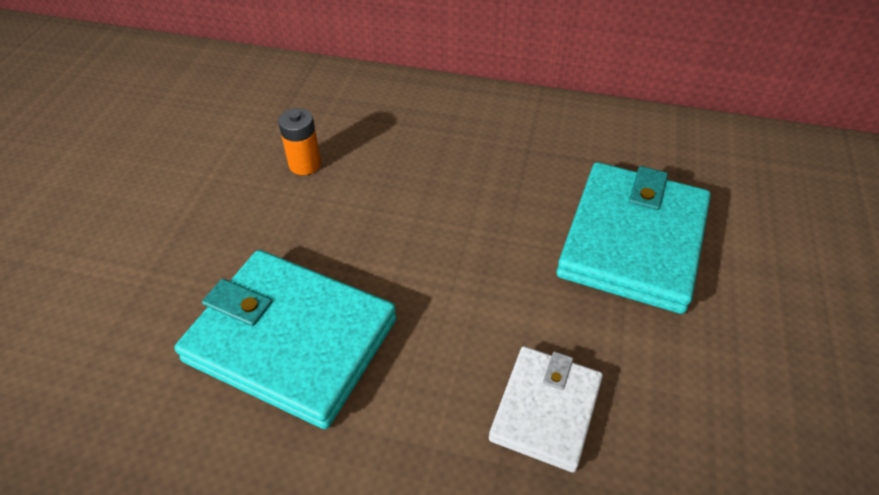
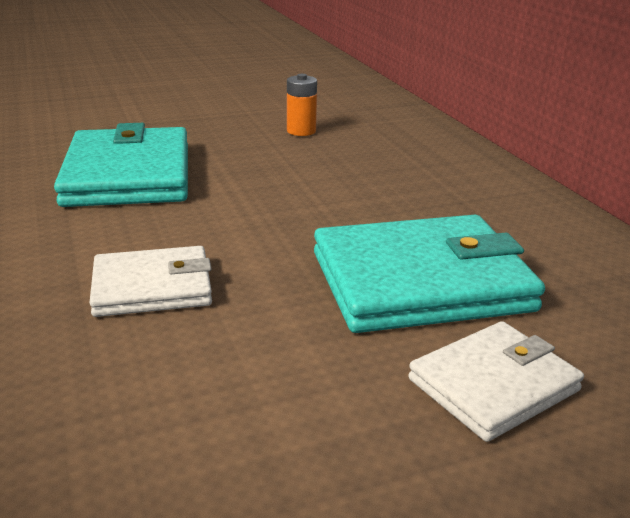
camera: 55 degrees right, 20 degrees down
none -> white wallet [408,321,584,442]

